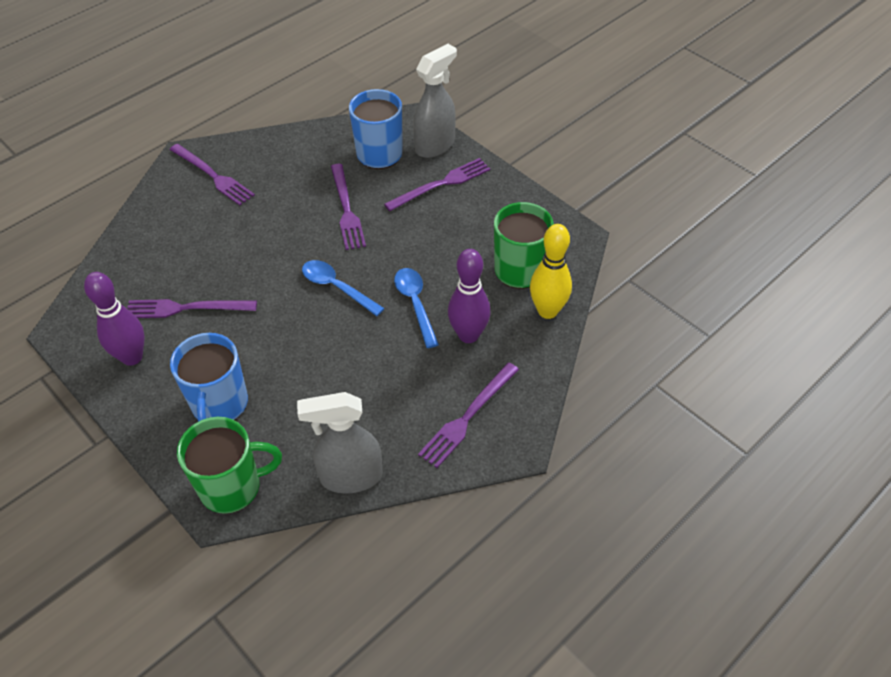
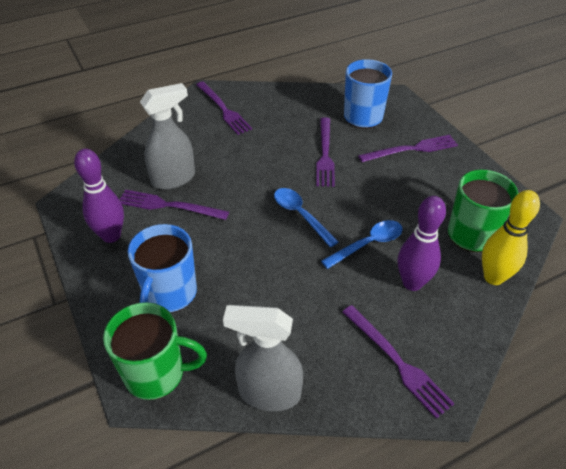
camera: 15 degrees right, 5 degrees down
blue spoon [394,268,439,348] -> blue spoon turned 60 degrees clockwise [321,220,403,269]
grey spray bottle [413,44,457,158] -> grey spray bottle moved to [140,83,195,190]
purple fork [418,362,519,468] -> purple fork turned 90 degrees counterclockwise [342,305,455,419]

